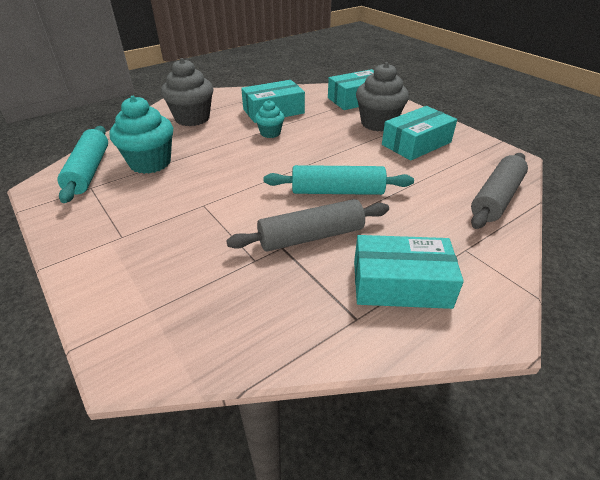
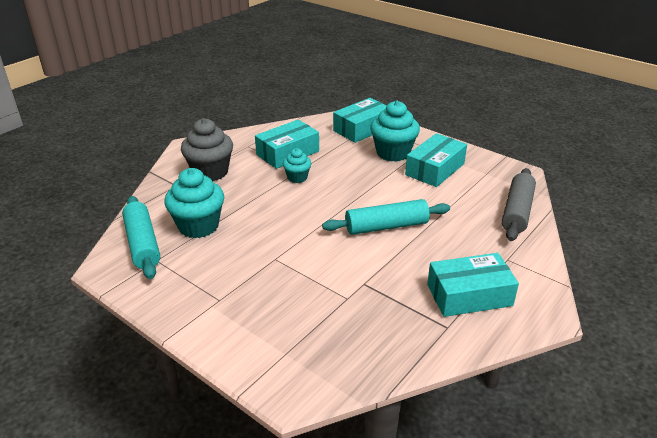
camera: 15 degrees left, 5 degrees down
grey rolling pin [226,199,389,252] -> none
grey cupcake [356,62,409,131] -> turquoise cupcake [370,101,420,162]

